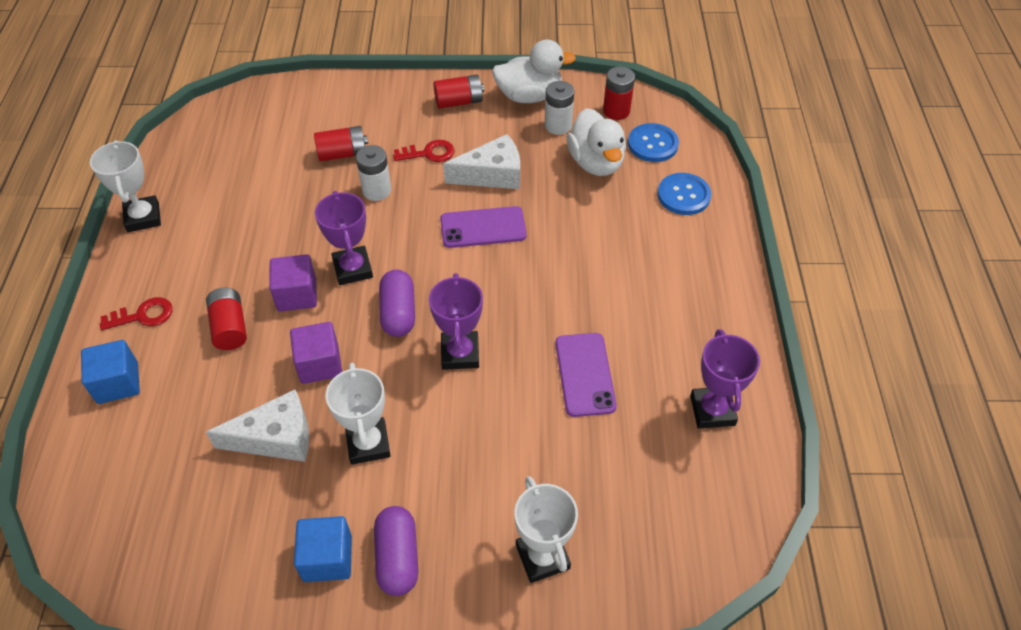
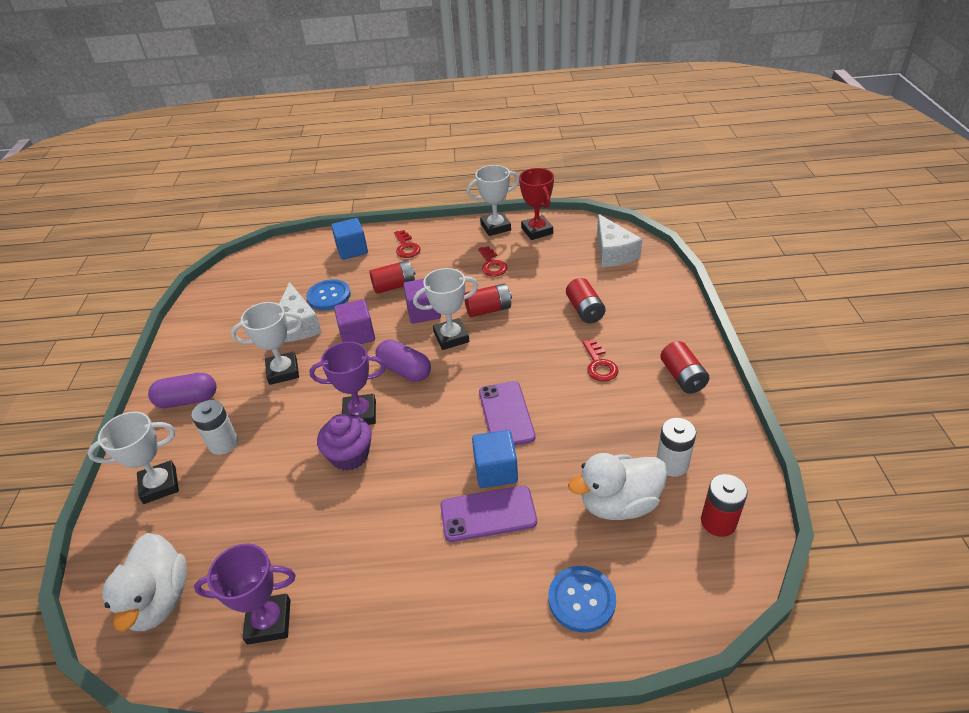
camera: 90 degrees right, 10 degrees down
blue cube [294,516,352,582] -> blue cube moved to [472,430,518,488]
purple trophy [315,191,373,285] -> white trophy [413,268,478,350]
white battery [356,145,391,201] -> white battery moved to [192,400,238,455]
purple capsule [379,270,415,337] -> purple capsule turned 45 degrees clockwise [376,340,431,382]
white cheese [443,134,520,189] -> white cheese moved to [597,214,643,267]
white duck [492,40,576,103] -> white duck moved to [102,533,187,631]
purple phone [555,333,617,417] -> purple phone moved to [440,486,537,542]
blue button [628,123,679,162] -> blue button moved to [306,279,351,310]
none -> purple cupcake [317,414,372,471]
none -> red battery [464,283,512,317]
none -> red key [478,246,508,277]
none -> red trophy [519,168,554,240]

